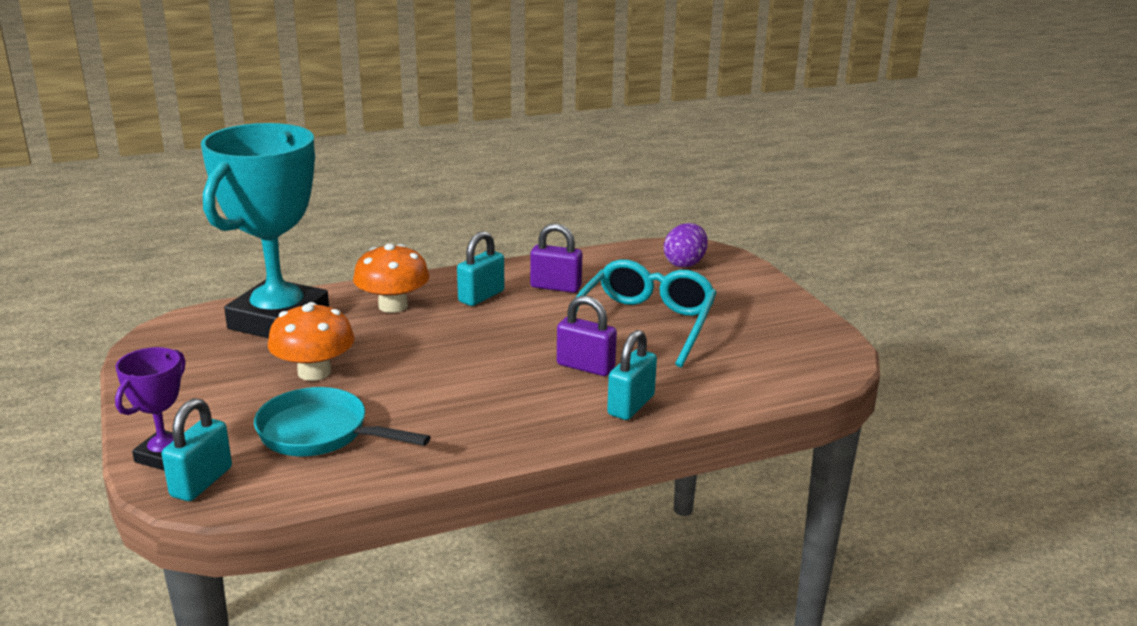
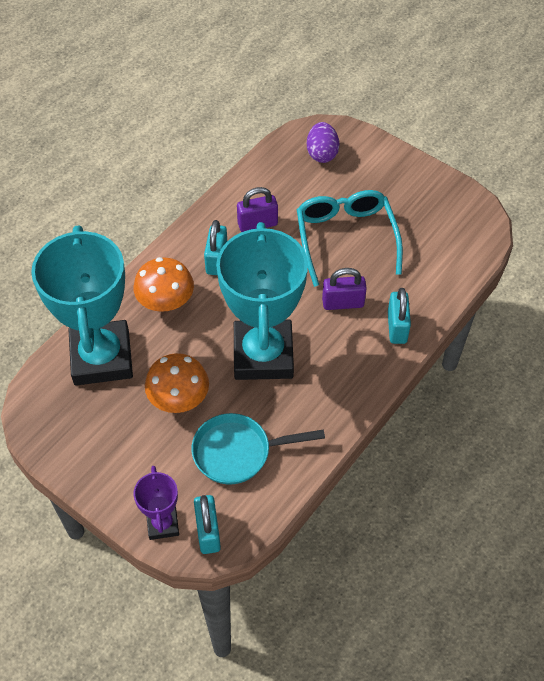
camera: 30 degrees left, 30 degrees up
none -> turquoise trophy [216,222,308,380]

